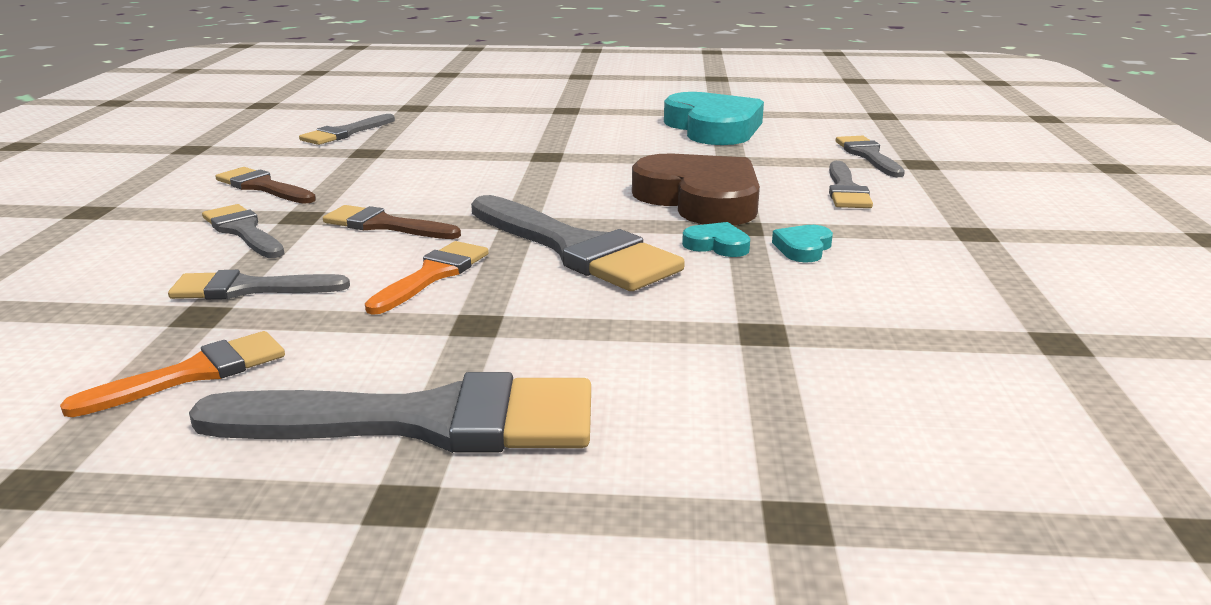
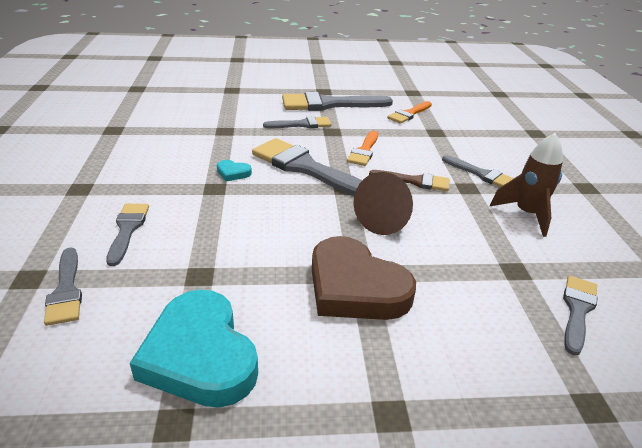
camera: 170 degrees right, 10 degrees up
grey brush [168,270,350,299] -> grey brush moved to [263,116,331,128]
brown brush [215,167,316,204] -> brown rocket [490,133,563,237]
brown heart [632,153,760,226] -> brown heart moved to [312,236,416,320]
turquoise heart [772,225,833,262] -> none
none -> brown cone [353,172,413,235]

